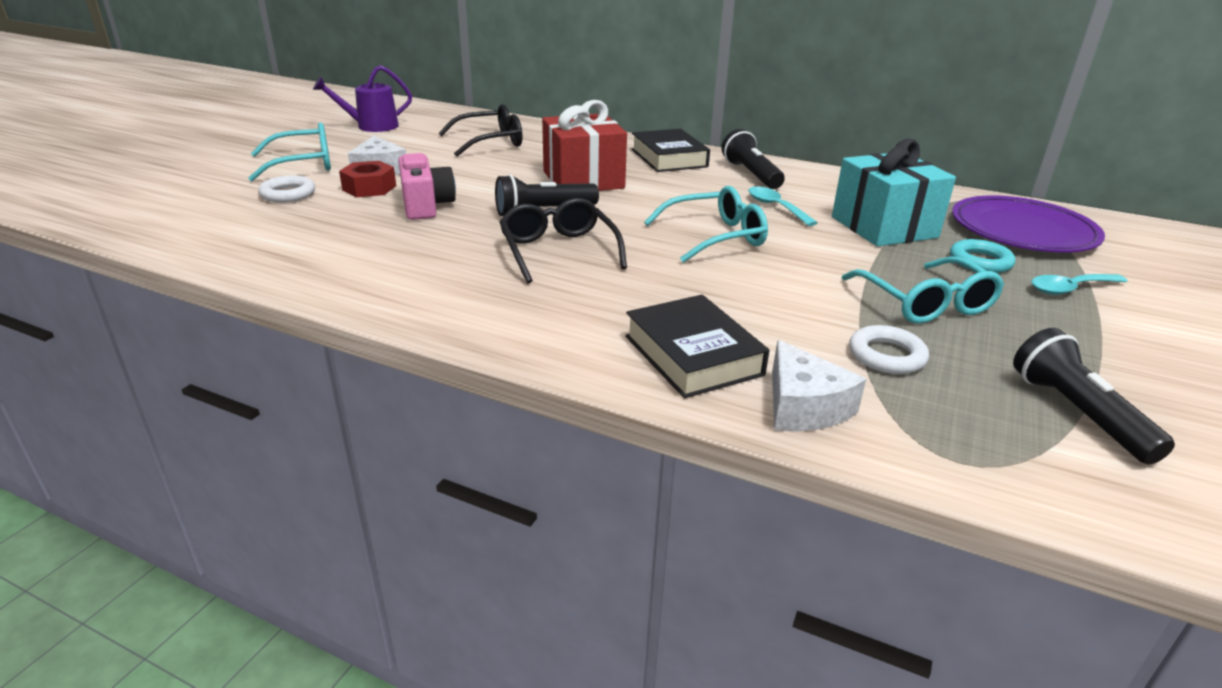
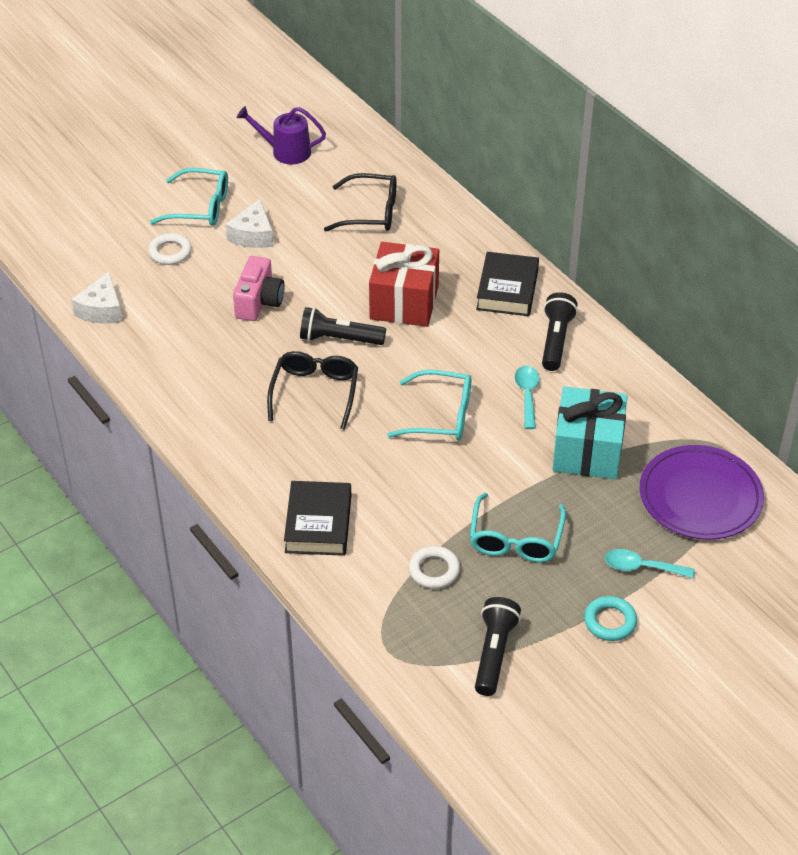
camera: 30 degrees right, 15 degrees up
red nut [339,161,396,197] -> none
white cheese [772,340,866,432] -> white cheese moved to [71,272,122,323]
turquoise ring [950,239,1016,273] -> turquoise ring moved to [584,596,637,641]

